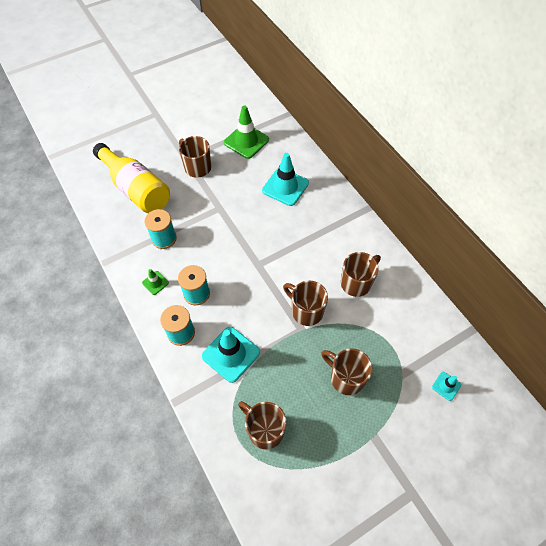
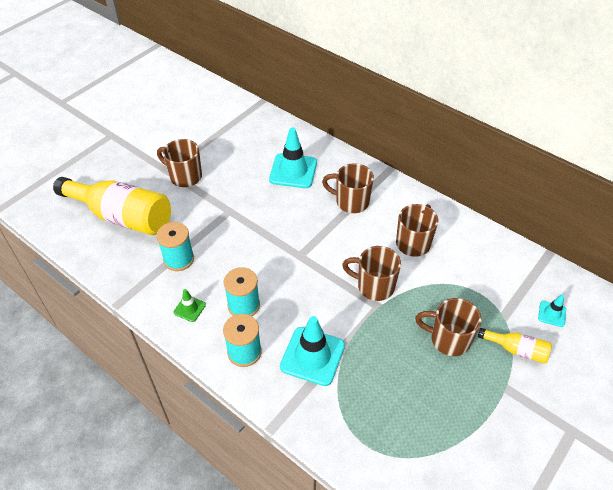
camera: 20 degrees left, 10 degrees down
green traffic cone [224,106,269,159] -> none
brown mug [238,401,287,449] -> brown mug moved to [322,163,374,213]
none -> yellow bottle [478,328,552,364]

